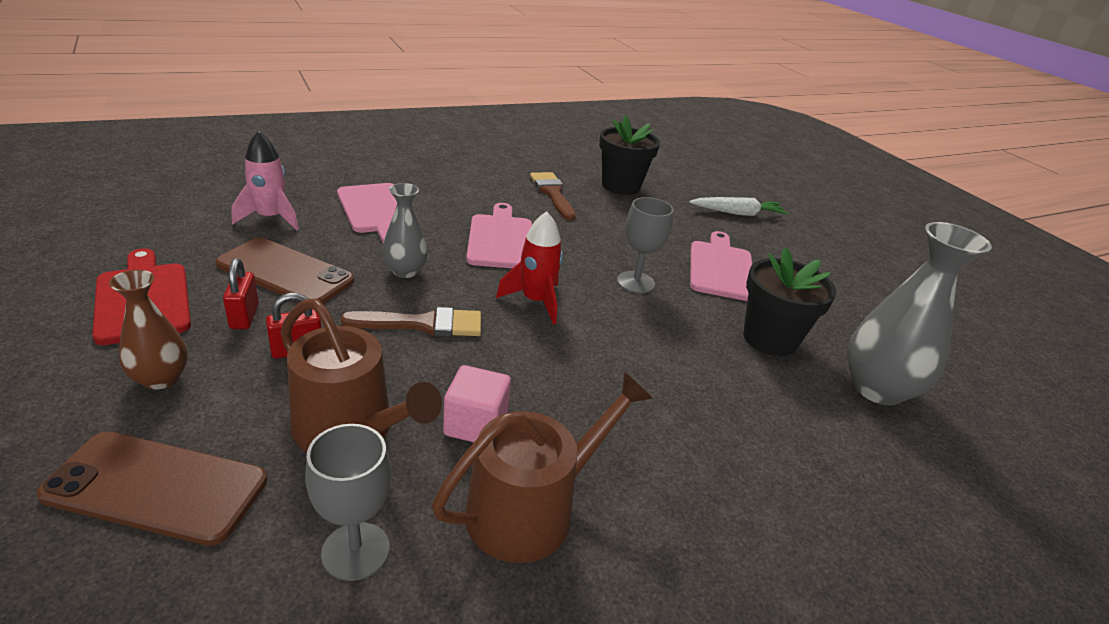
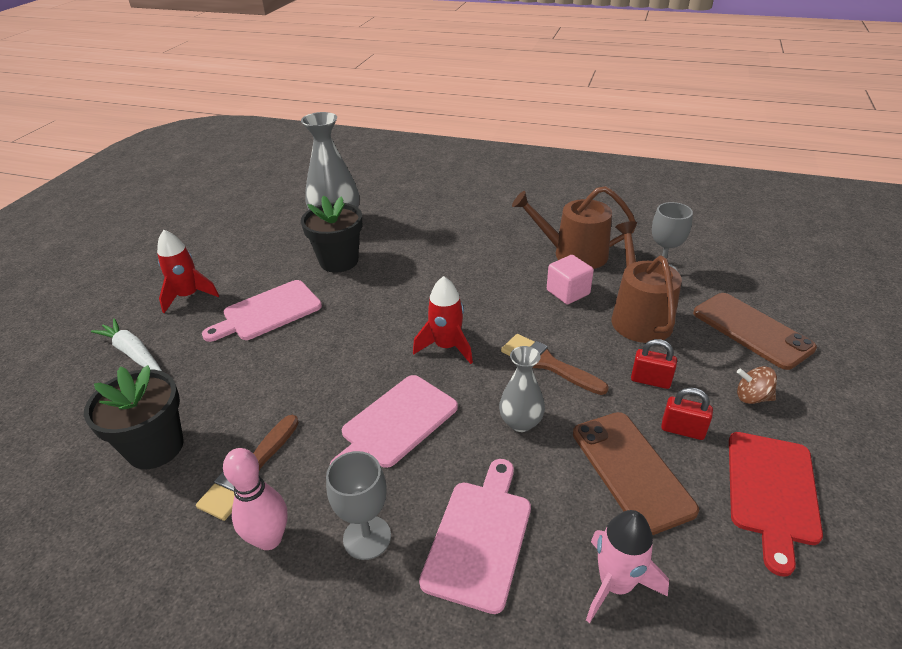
camera: 130 degrees left, 5 degrees up
brown vase [109,270,188,390] -> brown spinning top [737,366,777,404]
red padlock [223,258,259,329] -> red padlock turned 75 degrees clockwise [661,387,713,440]
grey goblet [617,197,674,293] -> grey goblet moved to [326,451,391,560]
none -> red rocket [157,230,219,313]
none -> pink bowling pin [223,448,287,550]

